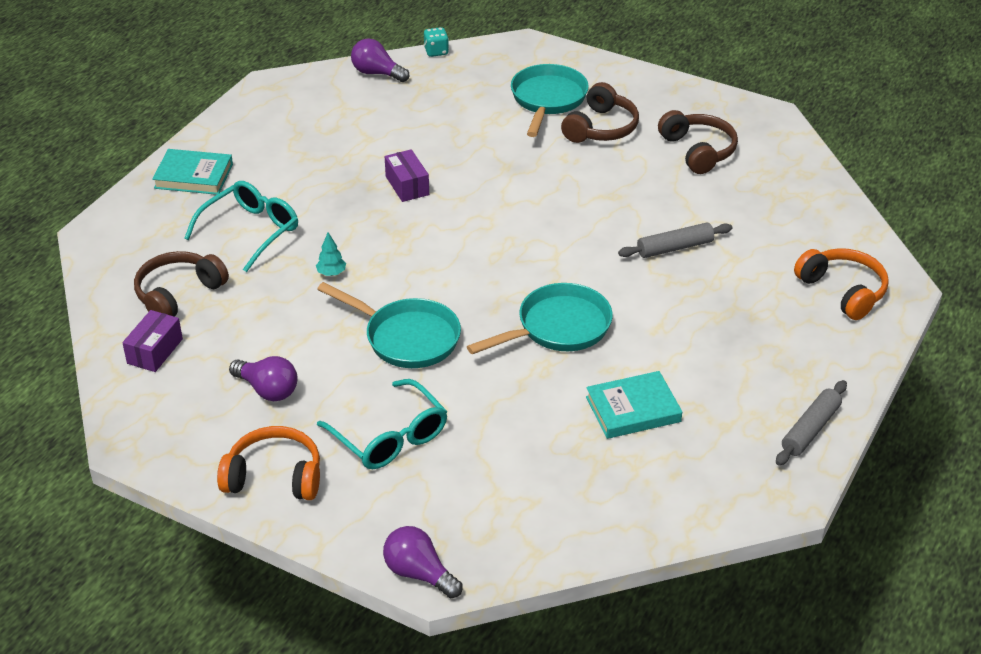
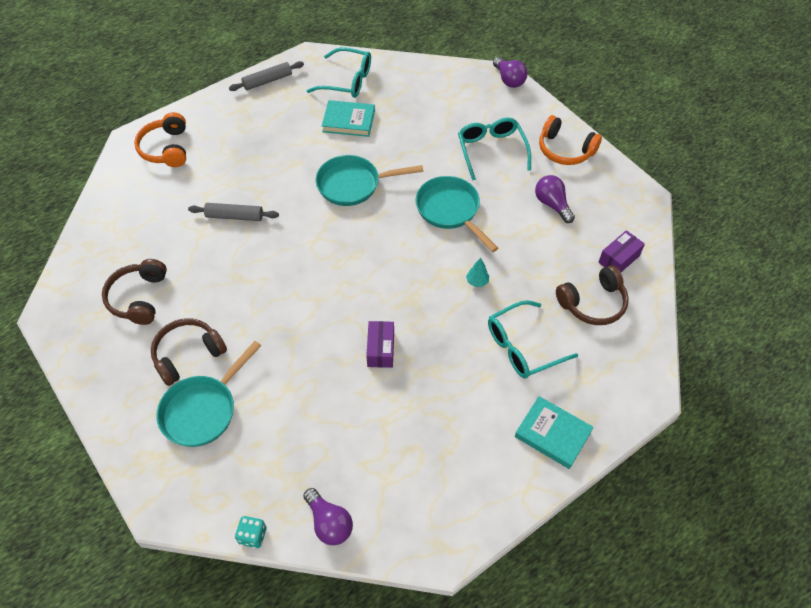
camera: 155 degrees left, 15 degrees up
none -> turquoise glasses [307,47,371,98]

